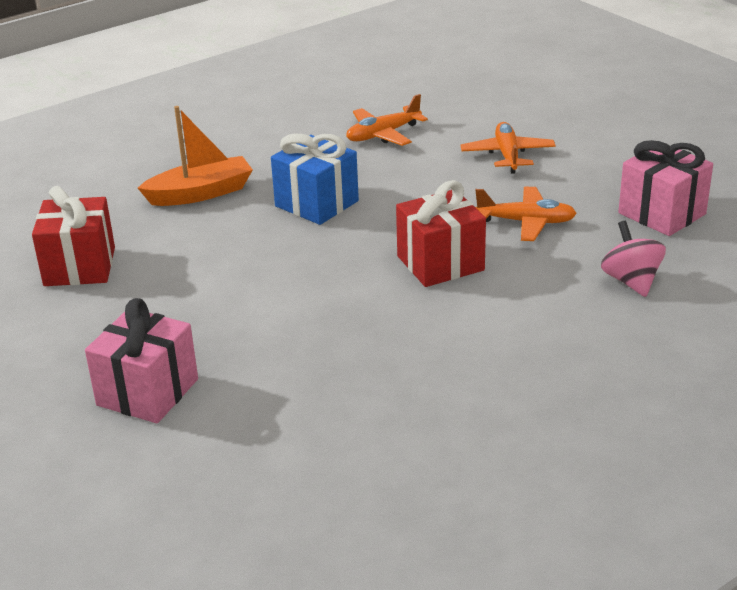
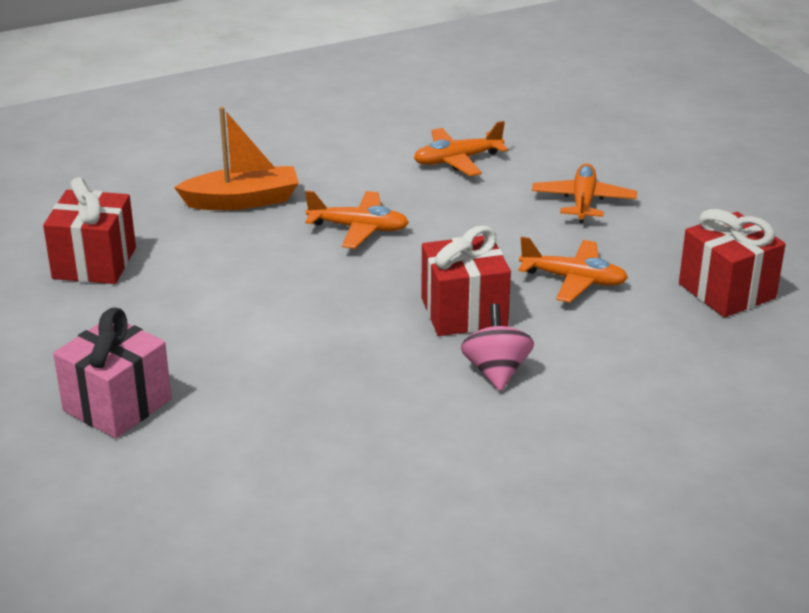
camera: 10 degrees right, 0 degrees up
blue gift [271,134,359,225] -> orange plane [305,190,409,249]
pink spinning top [601,221,666,297] -> pink spinning top moved to [461,304,534,391]
pink gift [618,140,713,236] -> red gift [679,209,786,317]

